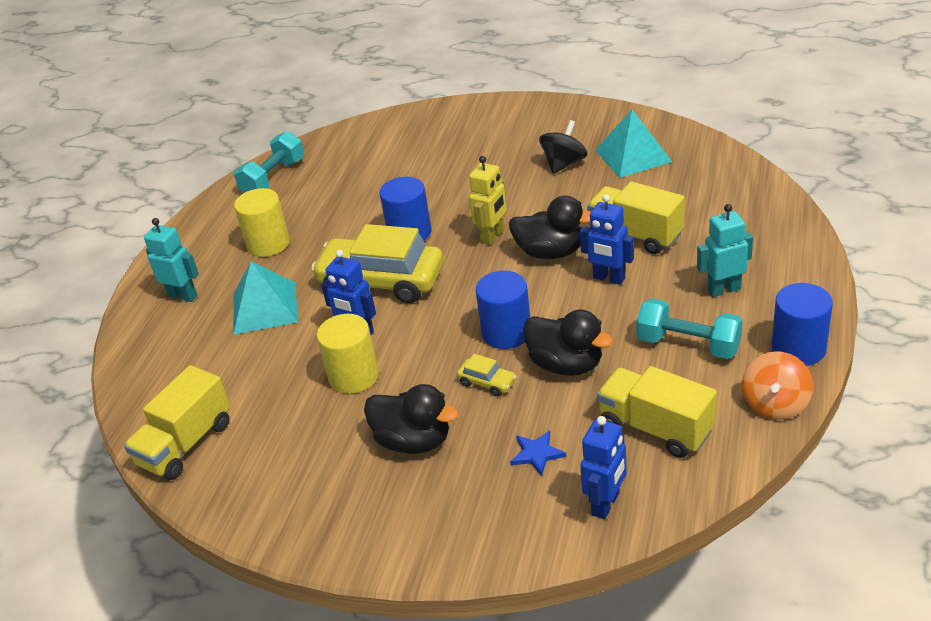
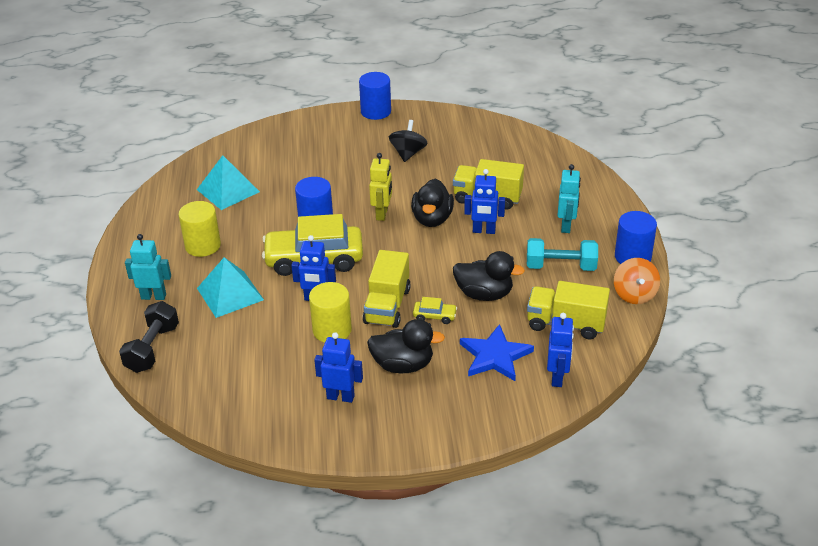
camera: 25 degrees left, 0 degrees up
yellow truck [124,365,231,480] -> yellow truck moved to [363,250,411,328]
turquoise dumbbell [234,131,304,193] -> none
blue cylinder [475,271,530,349] -> blue cylinder moved to [359,72,391,120]
black duck [509,196,591,259] -> black duck turned 105 degrees clockwise [411,179,454,227]
blue star [510,430,566,476] -> blue star [460,324,534,381], size x1.86
turquoise pyramid [595,110,672,178] -> turquoise pyramid moved to [197,155,260,210]
turquoise robot [697,204,753,297] -> turquoise robot turned 135 degrees clockwise [557,164,581,233]
none -> black dumbbell [119,301,179,373]
none -> blue robot [314,332,363,403]

